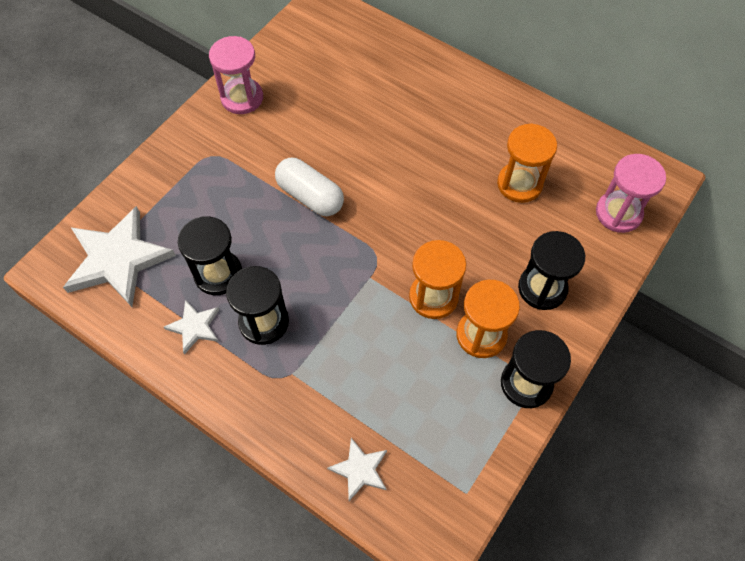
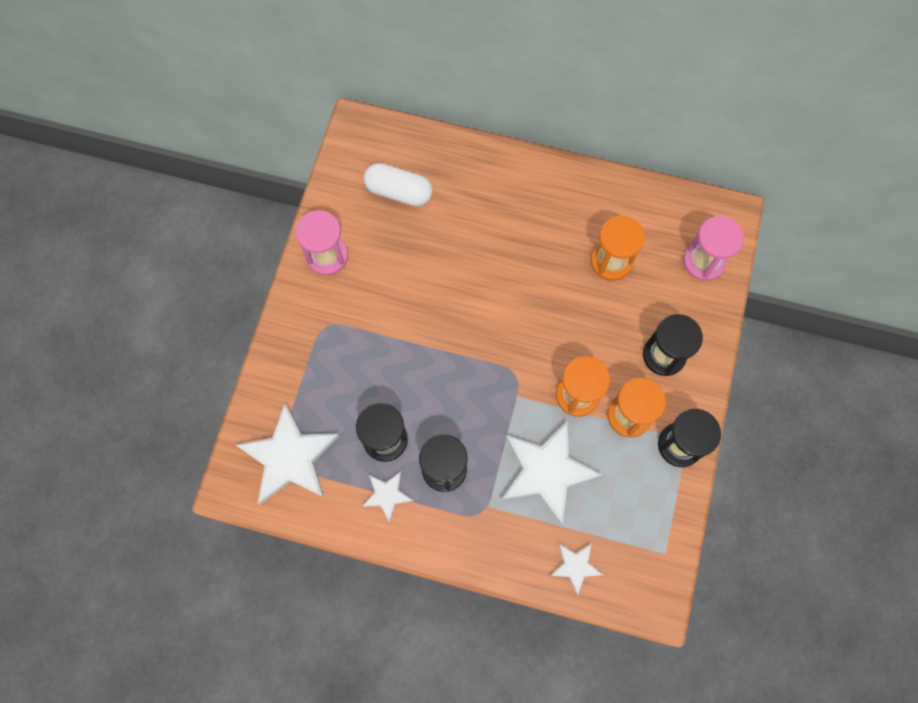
camera: 20 degrees left, 10 degrees up
white capsule [275,158,344,216] -> white capsule moved to [364,163,433,206]
none -> white star [501,421,603,525]

